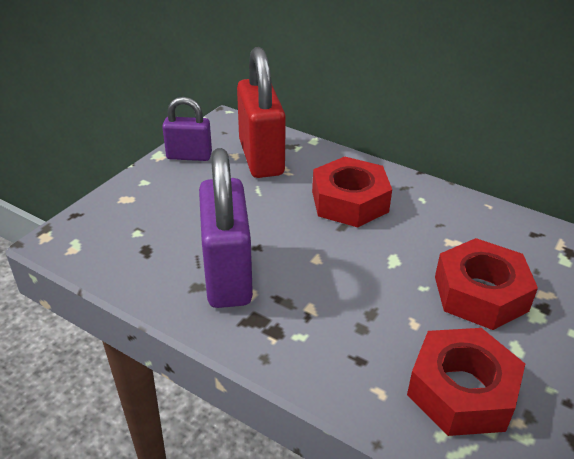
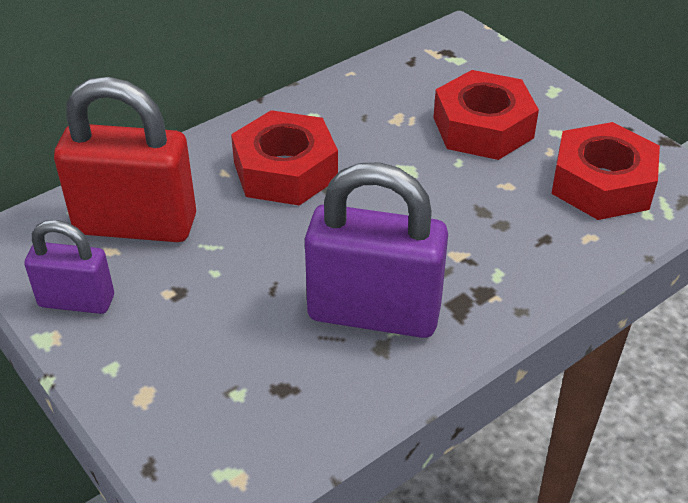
camera: 70 degrees left, 5 degrees up
purple padlock [162,97,212,161] -> purple padlock turned 75 degrees clockwise [24,220,114,314]

